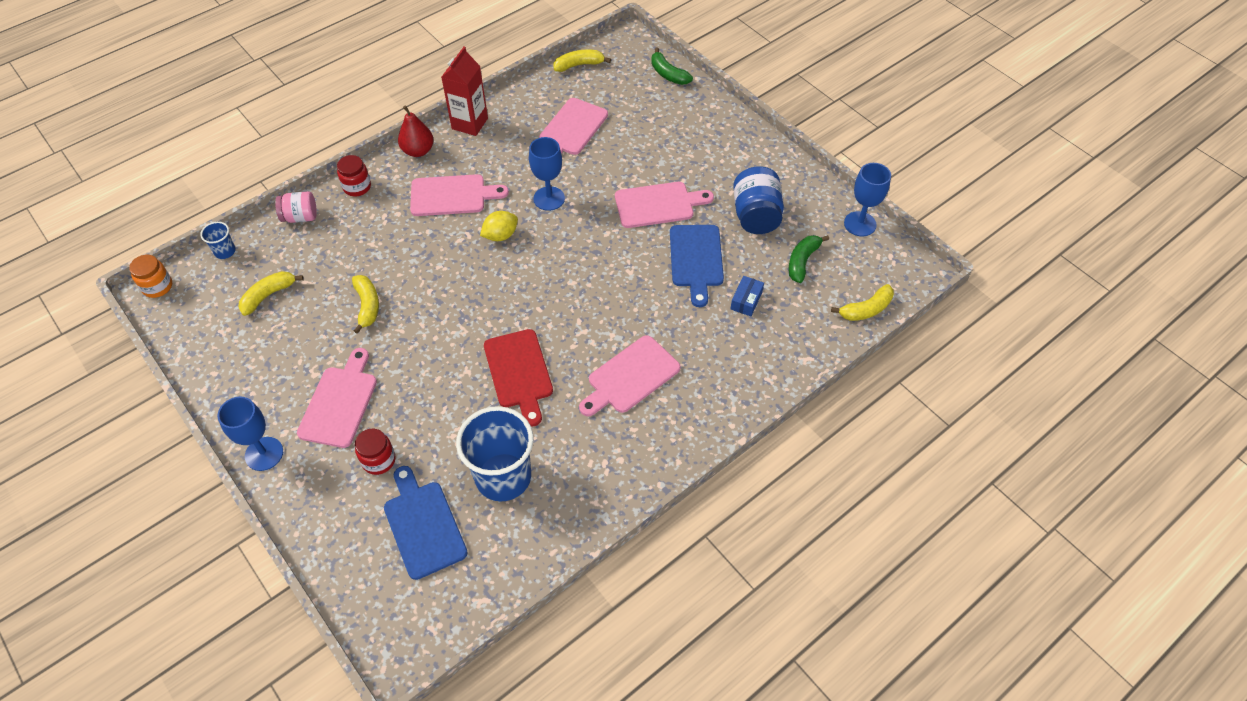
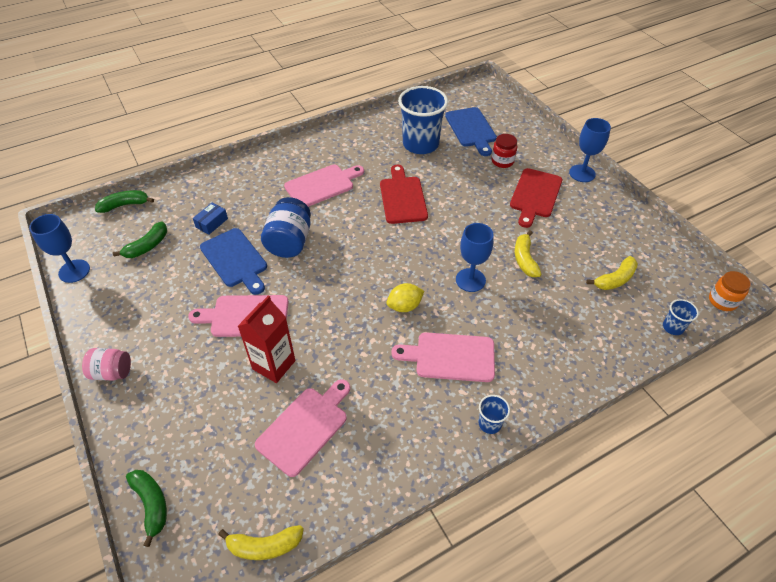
camera: 170 degrees left, 5 degrees down
pink jar [275,191,317,223] -> pink jar moved to [82,348,131,381]
pink cutting board [297,348,377,448] -> red cutting board [510,168,562,228]
red jar [337,155,371,196] -> none
red pear [398,106,434,157] -> blue cup [478,395,510,434]
red carton [441,46,488,136] -> red carton moved to [238,295,296,383]
blue goblet [529,137,565,211] -> blue goblet moved to [456,223,494,292]
blue cutting board [670,225,724,307] -> blue cutting board turned 135 degrees clockwise [200,228,267,295]
blue jar [733,166,784,234] -> blue jar moved to [261,197,311,258]
yellow banana [831,284,894,321] -> green banana [95,190,154,213]

